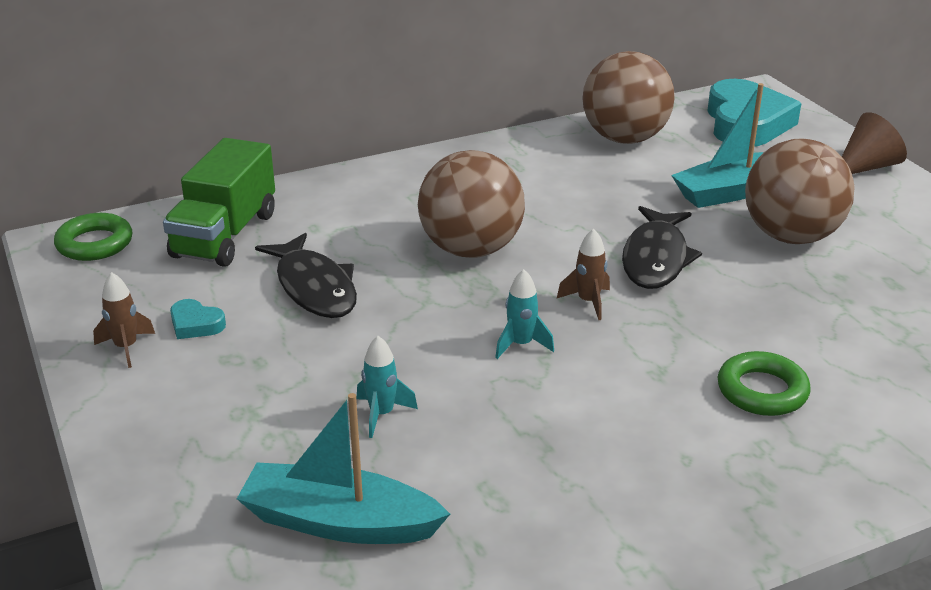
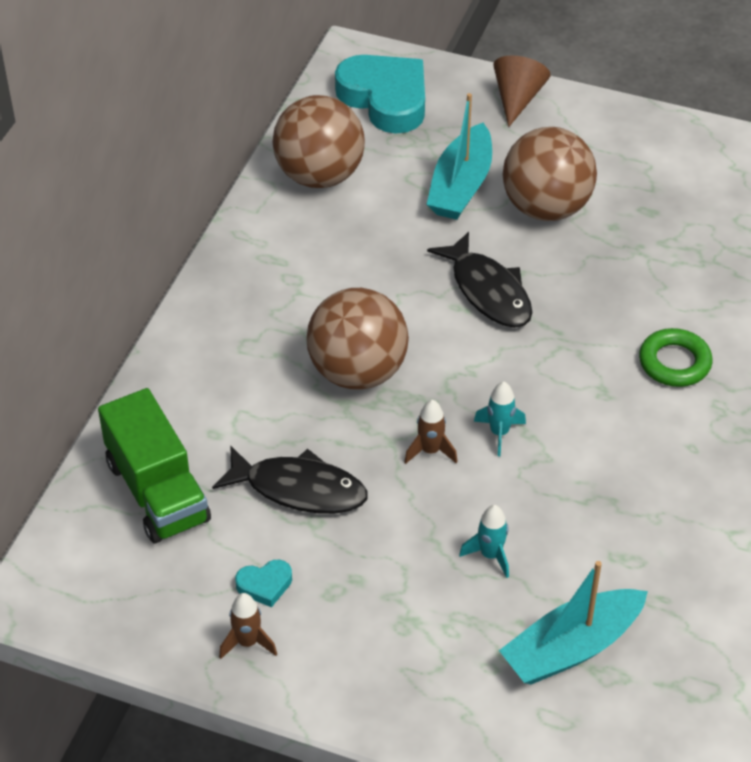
camera: 45 degrees left, 15 degrees up
green ring [54,213,133,261] -> none
brown rocket [557,229,610,320] -> brown rocket moved to [404,400,458,464]

